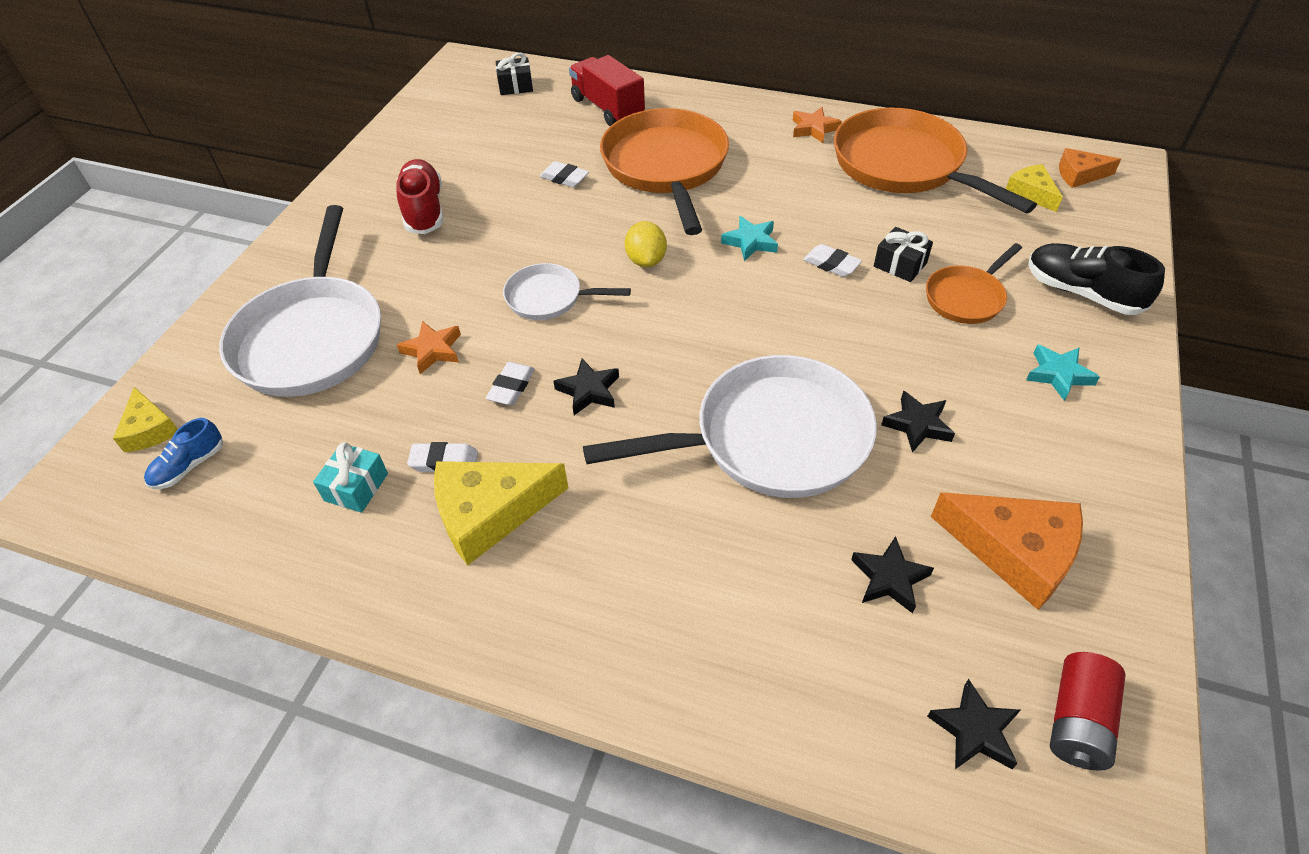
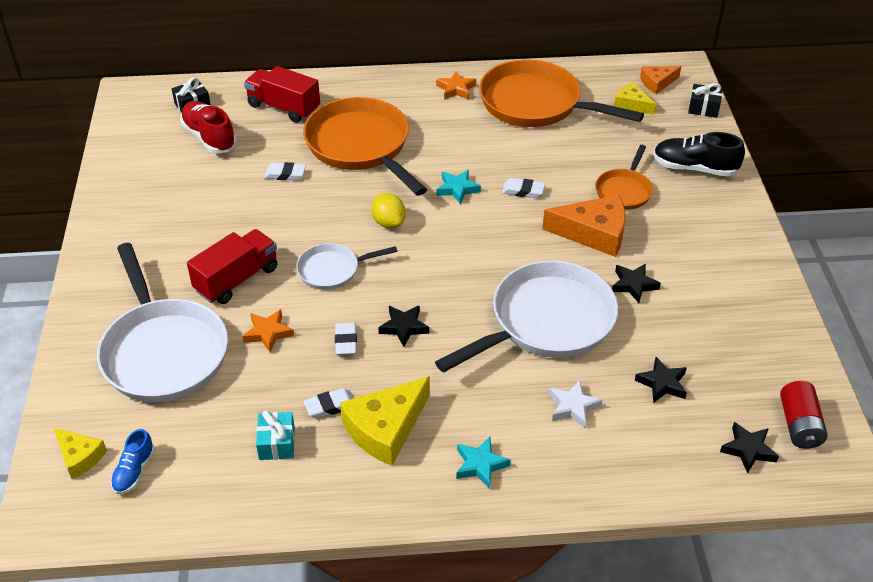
camera: 25 degrees left, 5 degrees down
red shoe [396,159,444,234] -> red shoe moved to [180,101,237,154]
black gift [874,227,933,282] -> black gift moved to [688,83,723,118]
orange cheese [931,492,1083,610] -> orange cheese moved to [542,195,625,257]
turquoise star [1026,344,1100,401] -> turquoise star moved to [456,437,511,489]
none -> red truck [187,229,278,304]
none -> white star [549,380,602,428]

